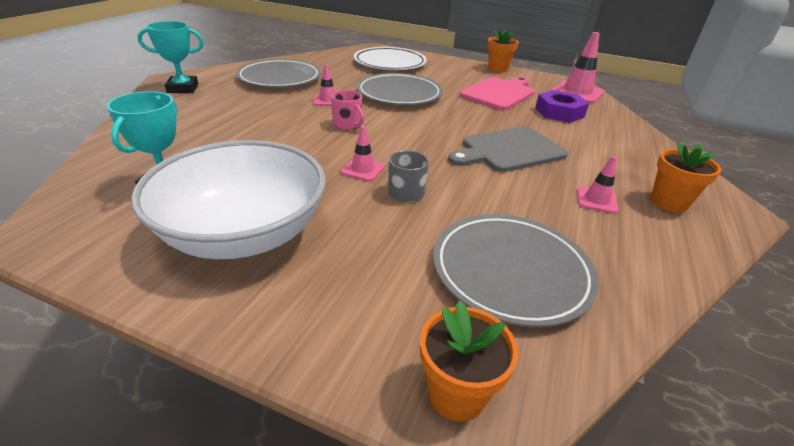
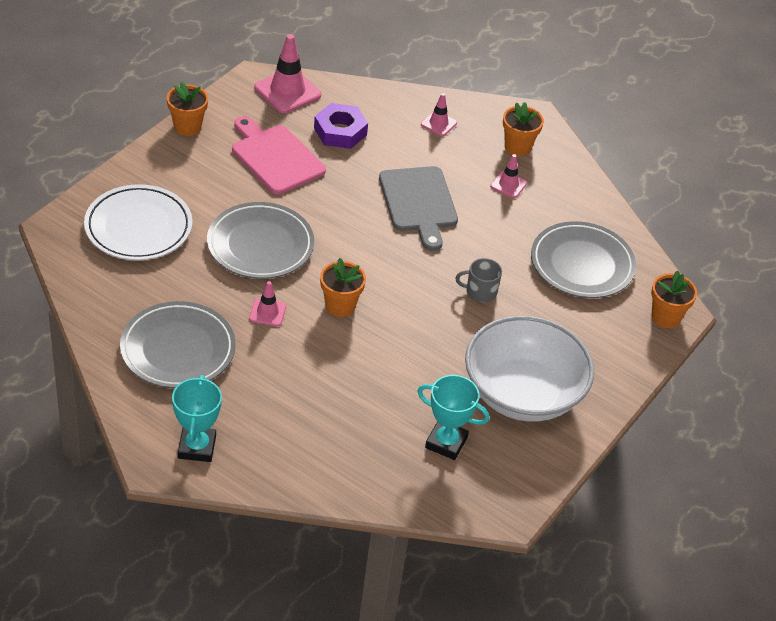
camera: 80 degrees left, 10 degrees up
pink mug [331,90,364,130] -> orange flower pot [320,258,366,317]
pink traffic cone [341,126,384,181] -> pink traffic cone moved to [421,93,457,136]

